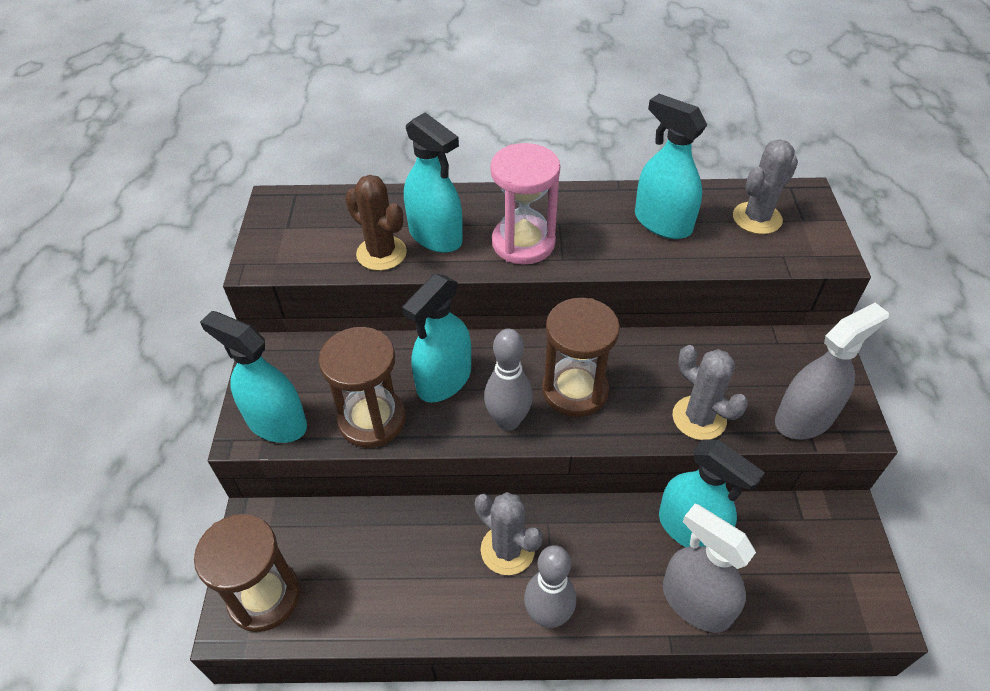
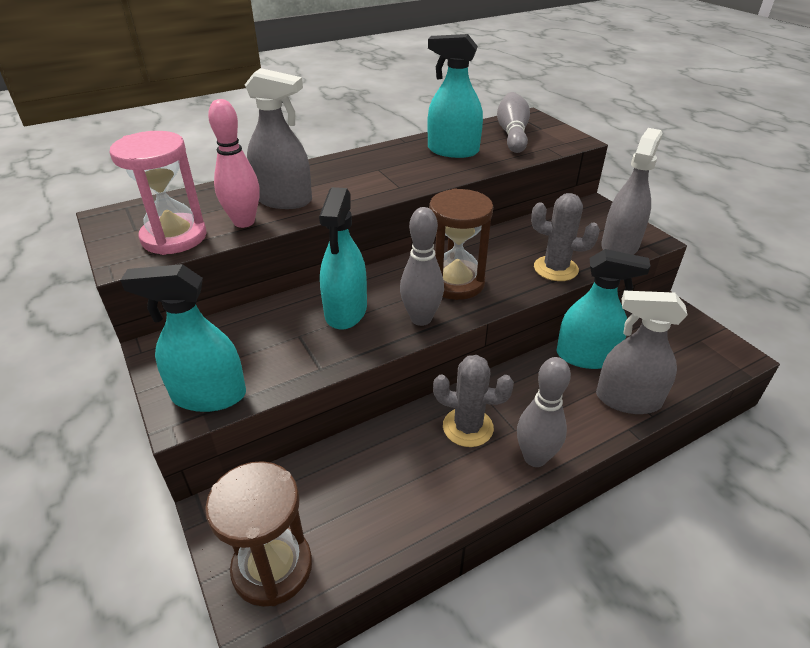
camera: 30 degrees left, 10 degrees down
brown hourglass [319,327,406,448] -> none
brown cactus [345,175,407,271] -> pink bowling pin [208,99,260,228]
turquoise spray bottle [404,112,463,253] -> grey spray bottle [245,68,312,209]
pink hourglass [490,143,560,265] -> pink hourglass moved to [110,131,207,255]
grey cactus [733,139,798,234] -> grey bowling pin [497,92,530,153]

